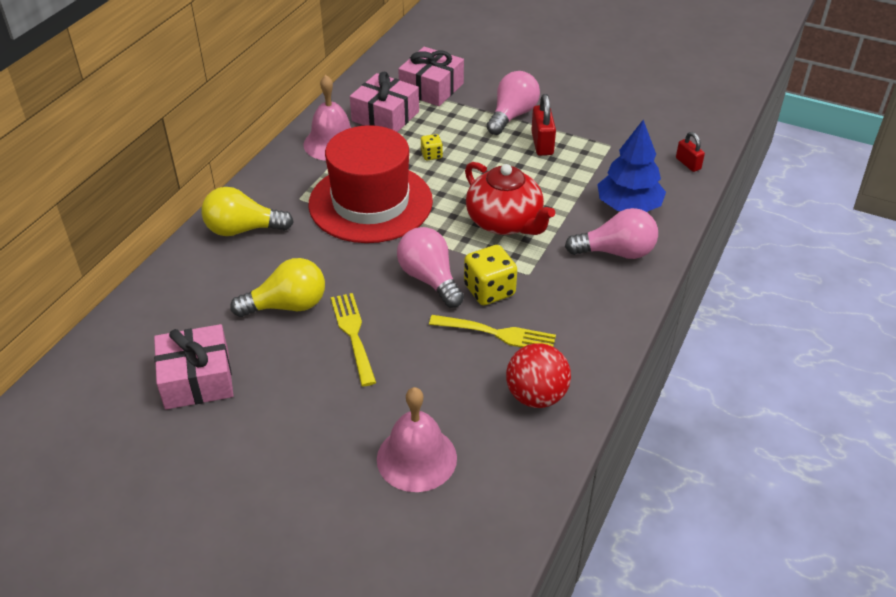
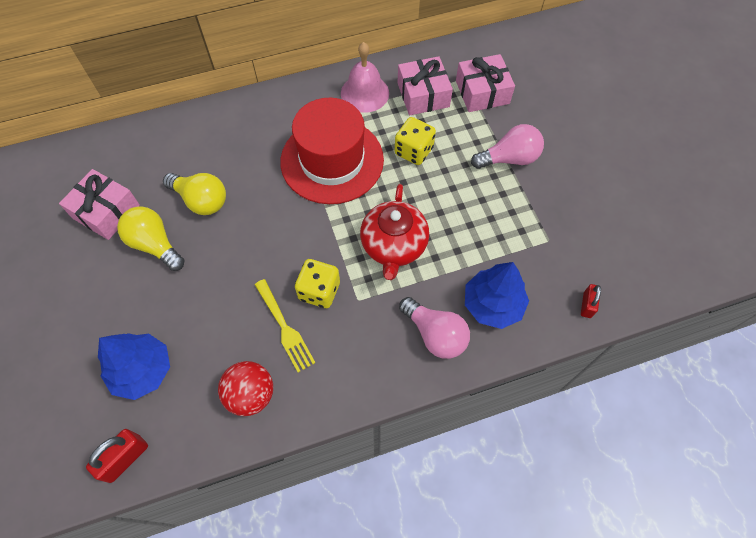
camera: 45 degrees right, 20 degrees up
yellow light bulb [202,187,294,236] -> yellow light bulb moved to [117,206,185,271]
yellow fork [331,293,376,386] -> none
pink bell [377,387,457,492] -> blue tree [98,333,170,400]
pink light bulb [397,227,464,308] -> none
yellow dice [421,134,443,160] -> yellow dice [395,117,436,165], size x1.87
red padlock [531,94,556,156] -> red padlock moved to [86,429,148,483]

